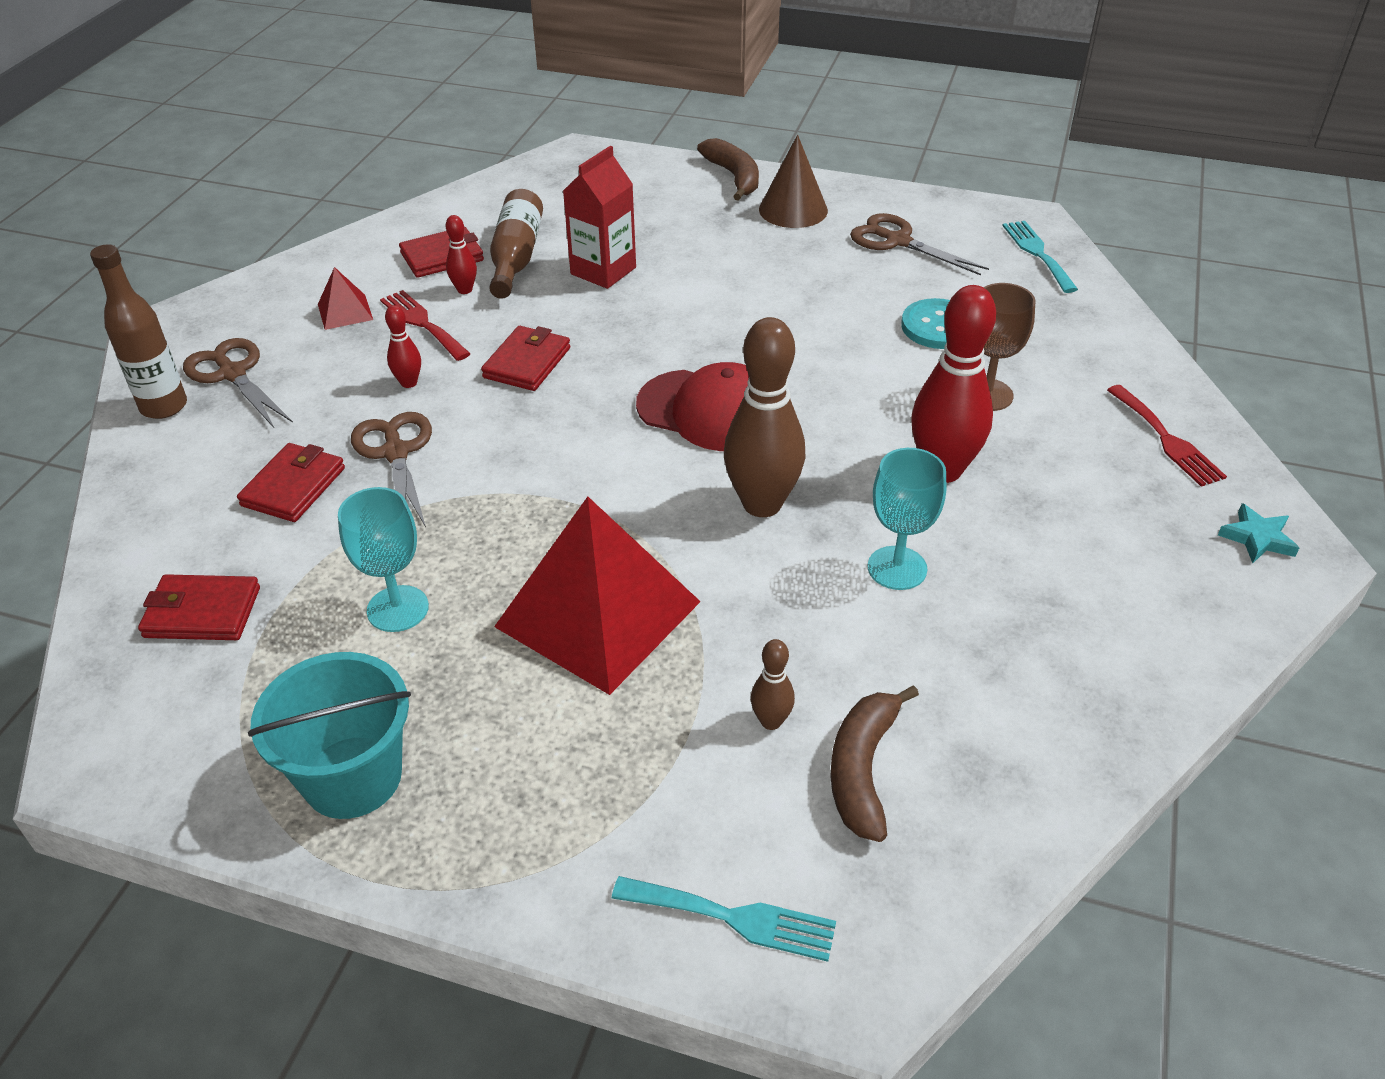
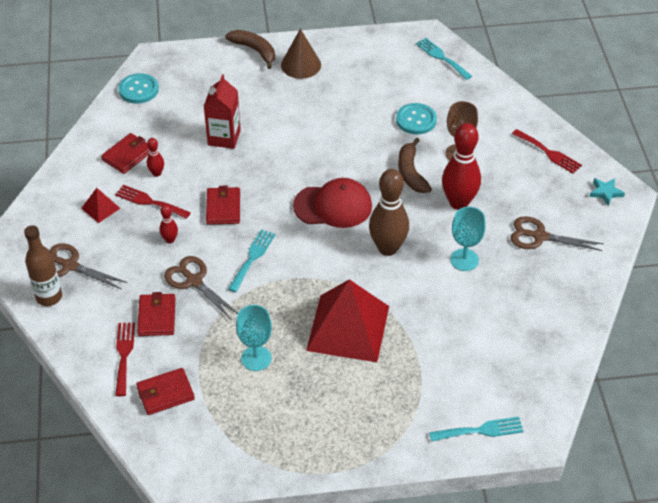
camera: 25 degrees left, 5 degrees up
turquoise bucket [248,652,411,819] -> none
brown bottle [489,189,543,299] -> none
brown bowling pin [751,639,795,730] -> none
brown banana [830,685,919,842] -> brown banana moved to [398,138,432,193]
brown scissors [850,213,989,275] -> brown scissors moved to [510,216,604,251]
none -> red fork [115,322,135,396]
none -> turquoise button [119,73,159,104]
none -> turquoise fork [228,229,275,292]

